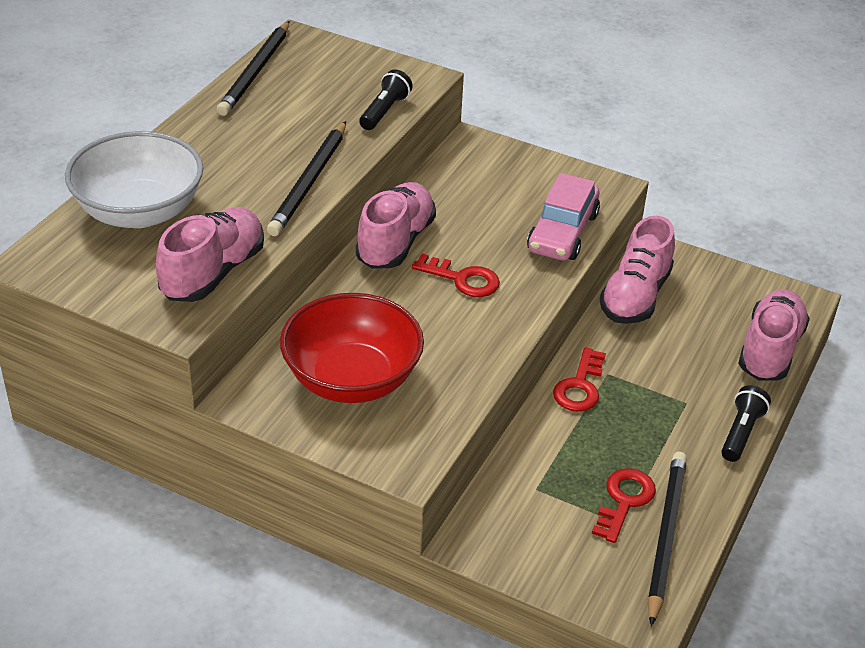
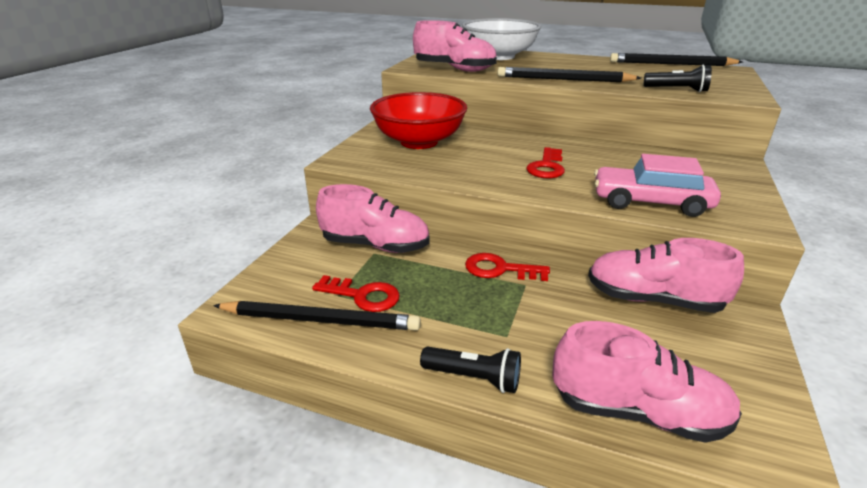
camera: 85 degrees right, 10 degrees down
pink shoe [355,182,436,269] -> pink shoe moved to [316,184,430,253]

